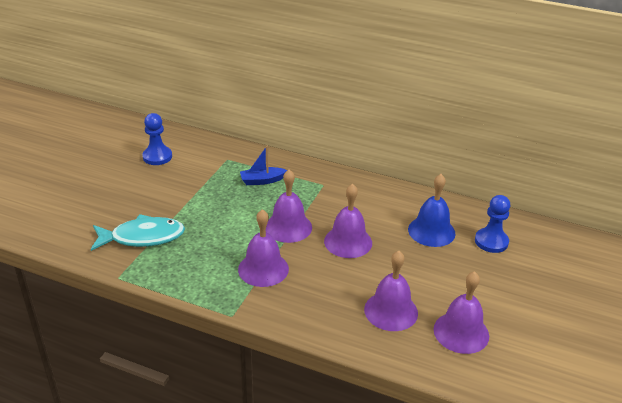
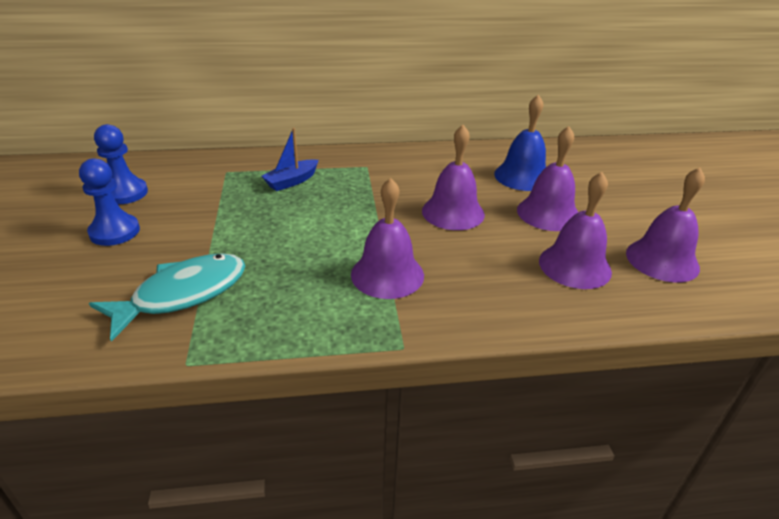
camera: 30 degrees left, 0 degrees up
purple bell [266,169,312,243] -> purple bell moved to [517,126,578,231]
blue pawn [475,195,510,253] -> blue pawn moved to [79,158,140,246]

